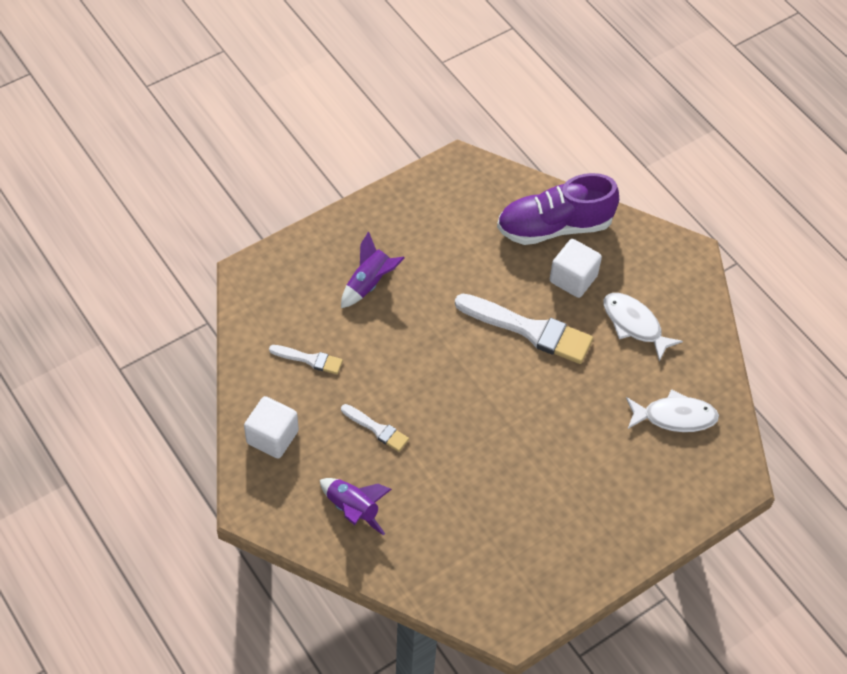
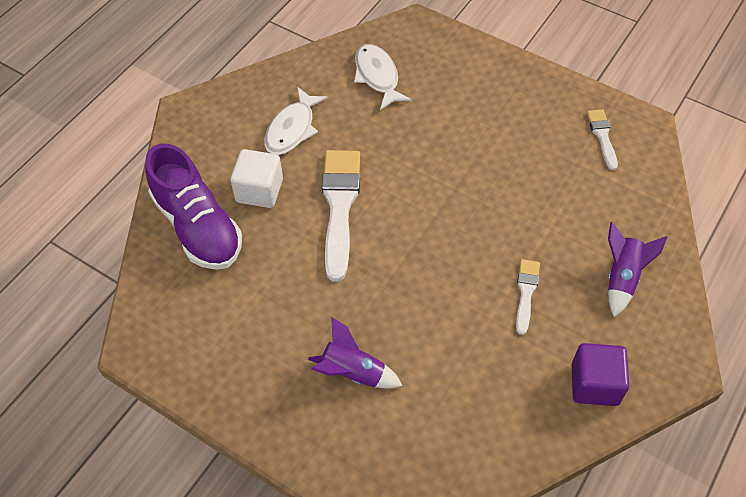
camera: 110 degrees left, 0 degrees up
white cube [244,396,299,459] -> purple cube [572,343,629,406]
white brush [269,345,343,374] -> white brush moved to [587,109,618,170]

